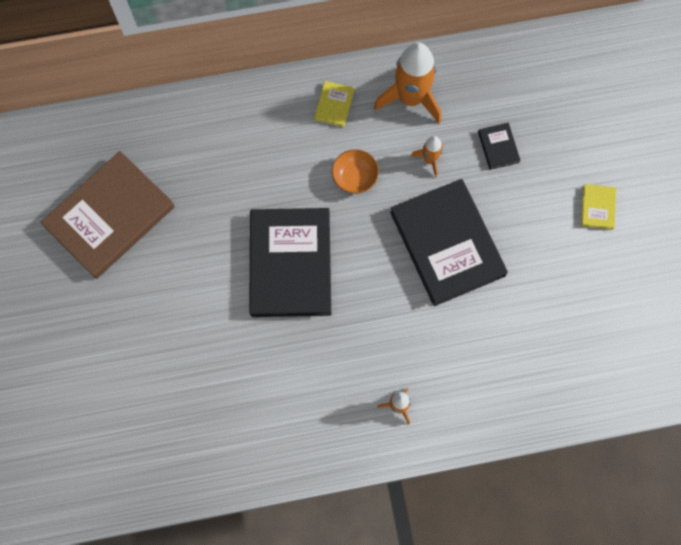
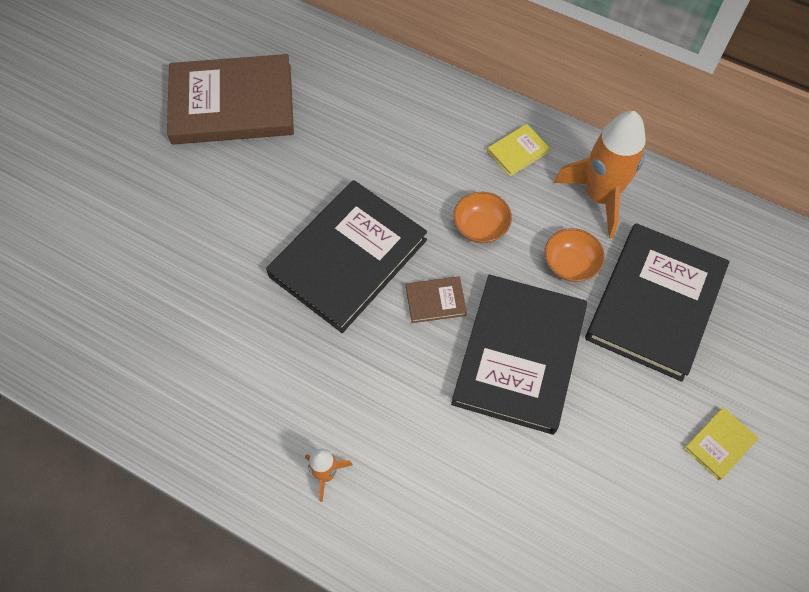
camera: 40 degrees right, 10 degrees down
orange rocket [411,136,443,177] -> orange bowl [545,228,605,282]
black book [478,123,521,170] -> black book [585,223,729,382], size x2.45
none -> brown book [406,277,467,323]

